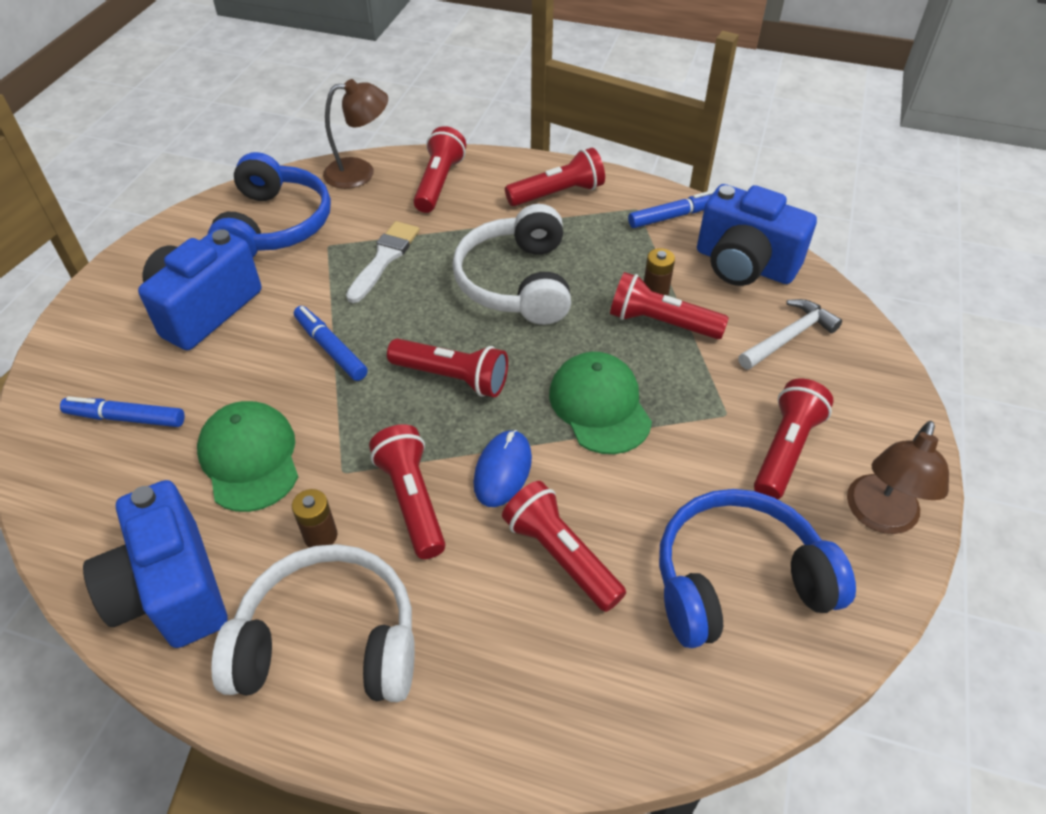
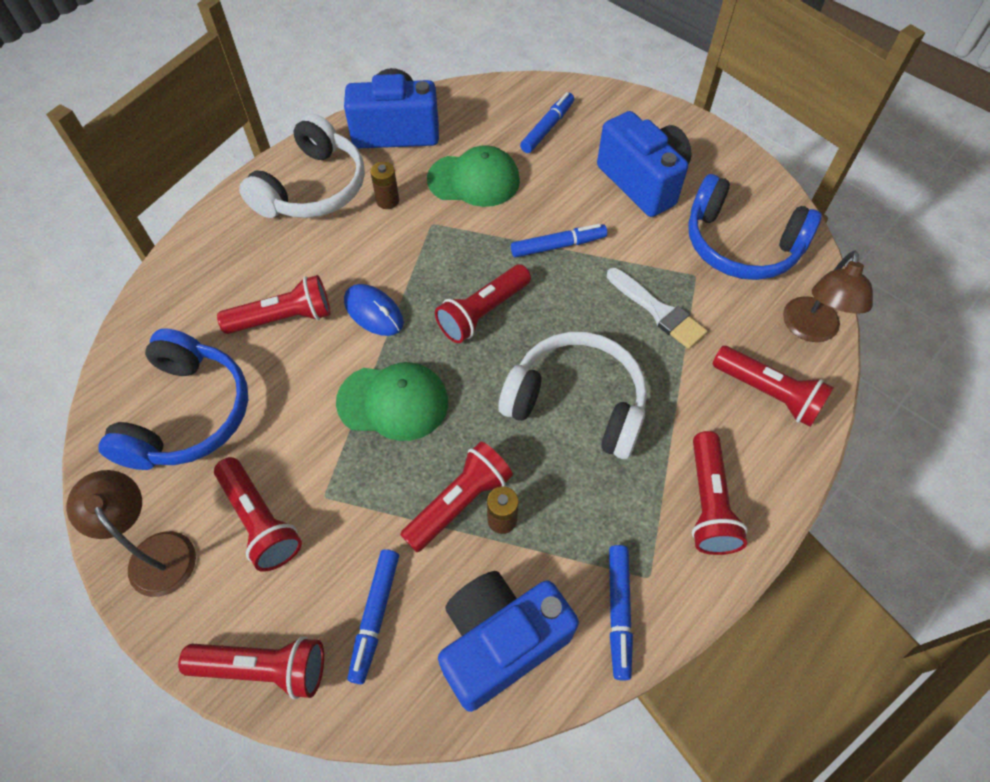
camera: 115 degrees right, 10 degrees up
red flashlight [369,424,446,559] -> red flashlight moved to [178,636,324,699]
white hammer [738,299,842,370] -> blue marker [347,549,399,684]

